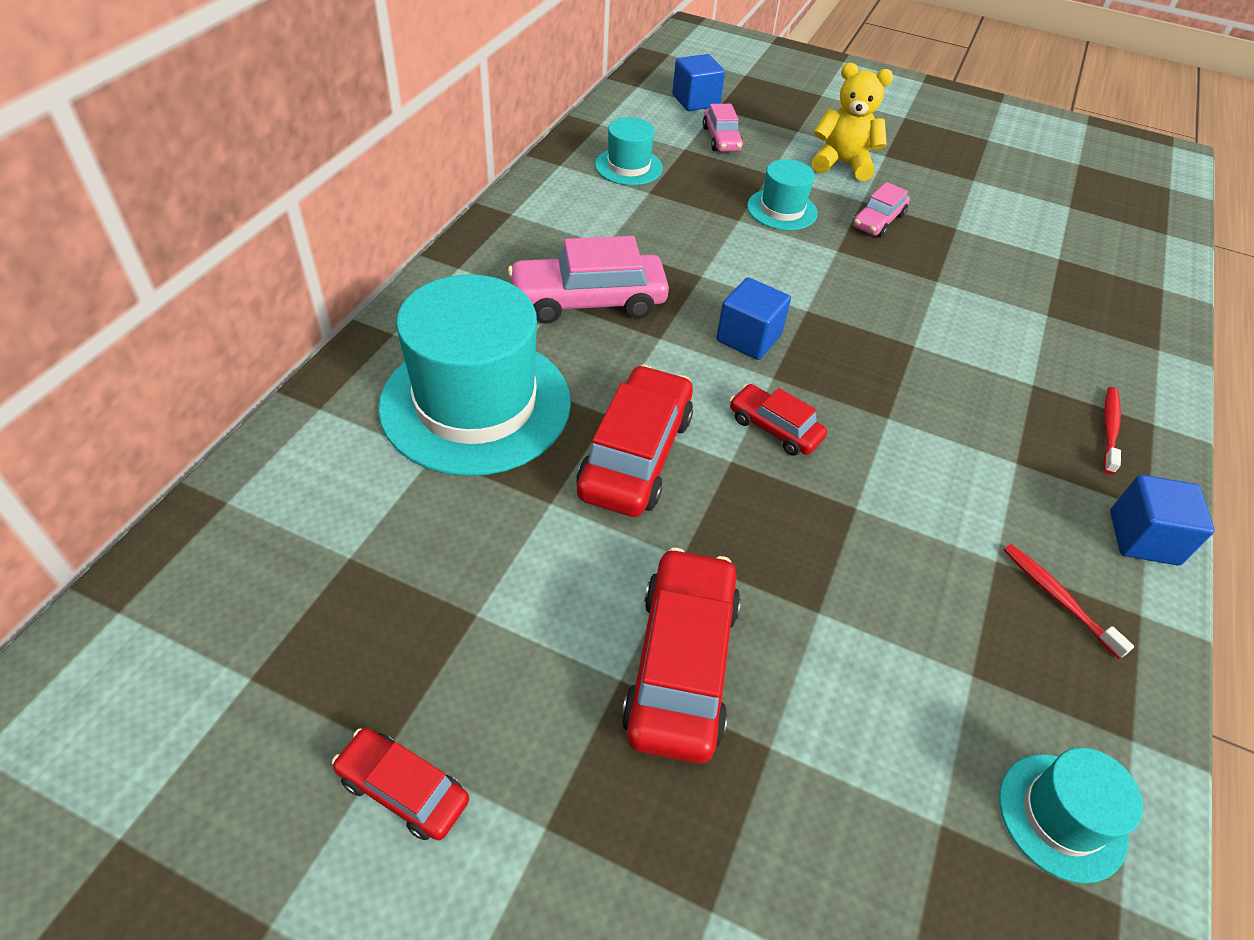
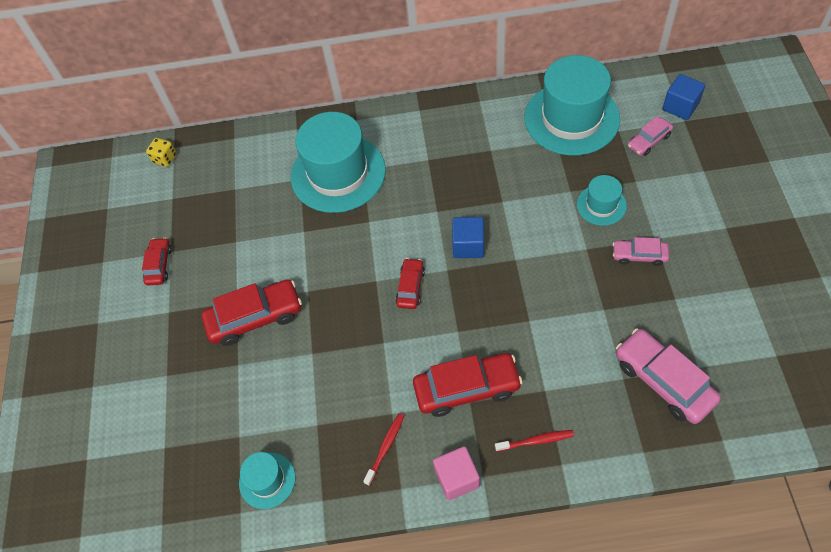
camera: 70 degrees right, 10 degrees up
pink car [508,236,669,324] -> pink car moved to [616,328,721,424]
red car [576,365,693,517] -> red car moved to [413,353,523,417]
turquoise hat [595,117,663,185] -> turquoise hat [525,55,620,155], size x2.06
yellow teddy bear [812,63,893,181] -> none
blue cube [1110,475,1215,565] -> pink cube [433,446,480,500]
none -> yellow dice [146,138,177,167]

